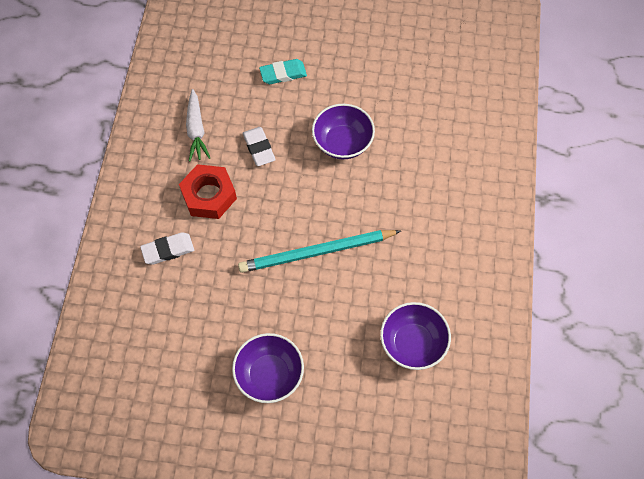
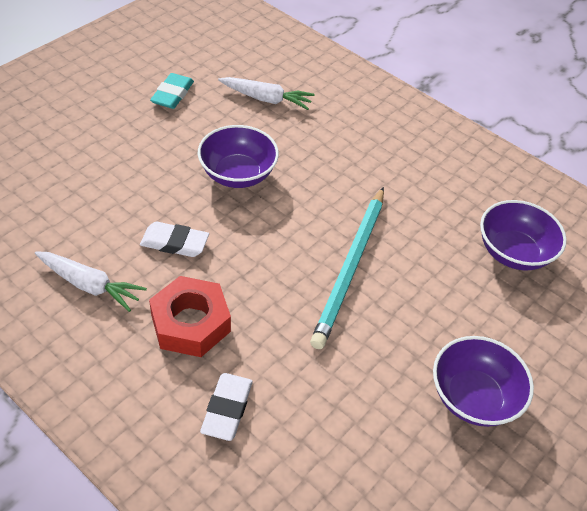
camera: 60 degrees left, 15 degrees down
turquoise eraser [259,59,307,84] -> turquoise eraser moved to [150,73,194,109]
none -> white carrot [218,77,314,110]

